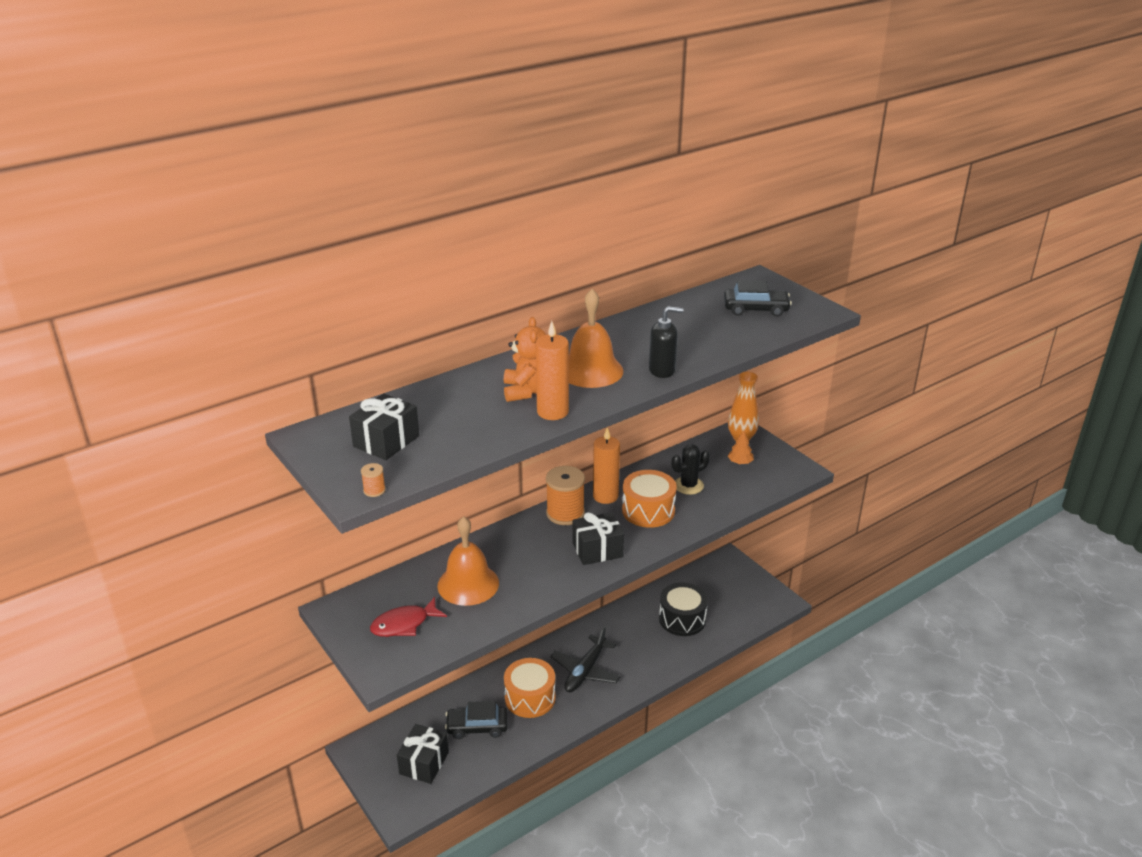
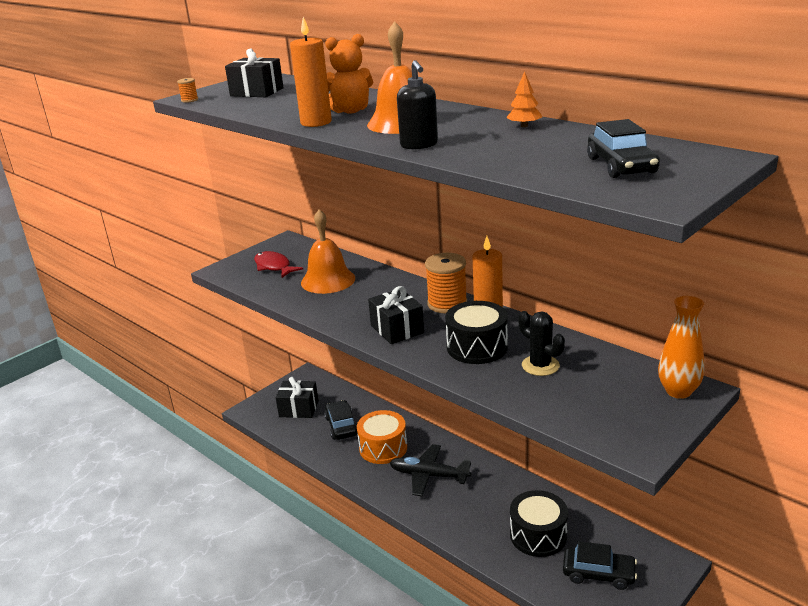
camera: 80 degrees right, 5 degrees down
orange drum [622,470,677,528] -> black drum [445,301,508,364]
orange tree [728,430,754,464] -> orange tree moved to [506,71,542,127]
none -> black car [563,541,637,590]

